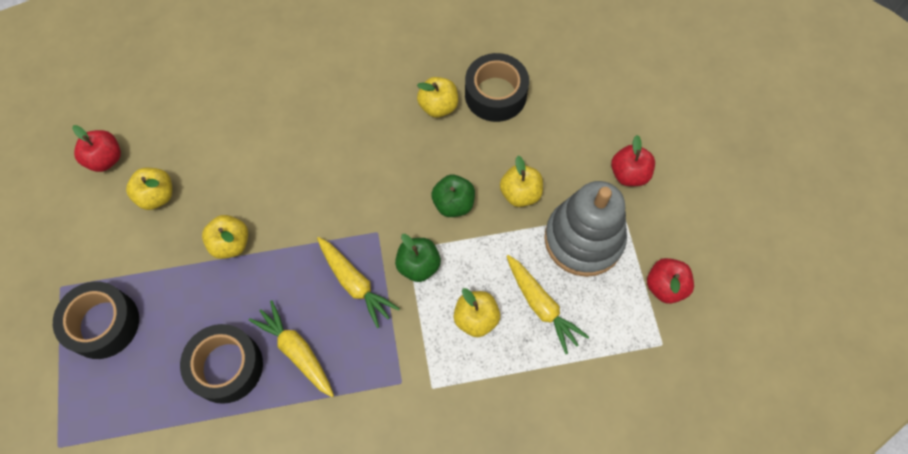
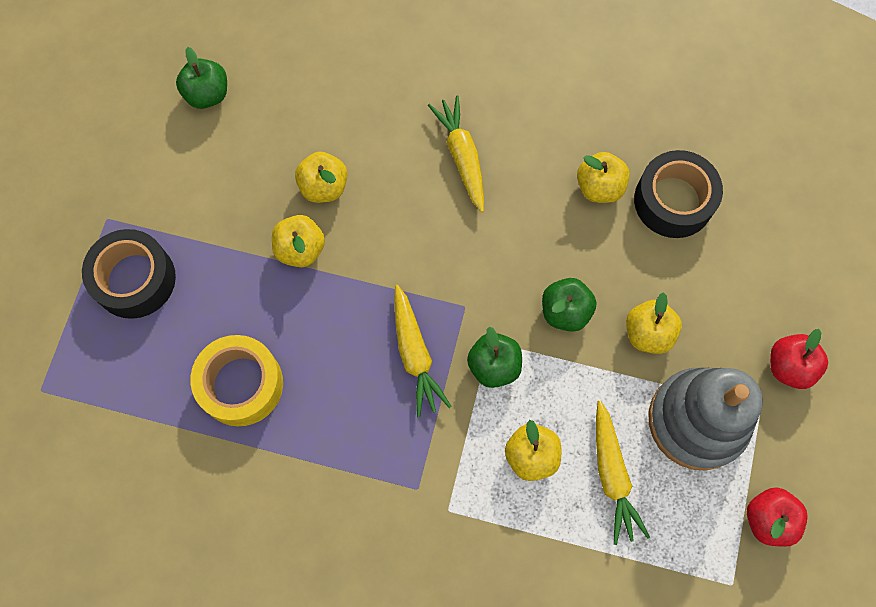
camera: 25 degrees right, 5 degrees up
red apple [72,125,121,172] -> green apple [176,47,227,109]
yellow apple [126,167,172,210] -> yellow apple moved to [295,152,347,203]
black tape [180,324,263,404] -> yellow tape [190,335,283,426]
yellow carrot [249,300,334,397] -> yellow carrot moved to [428,95,484,212]

